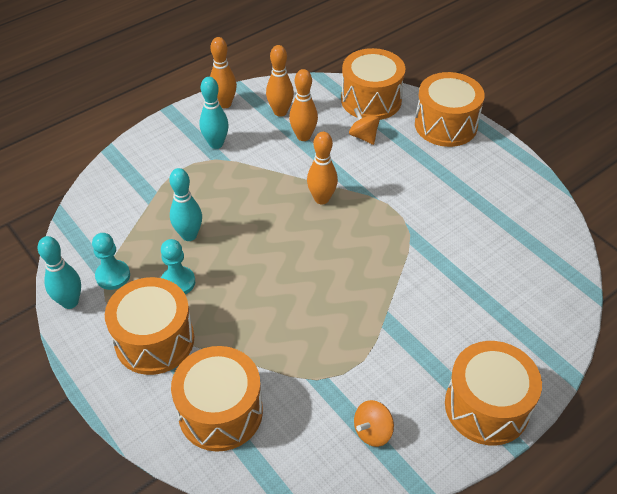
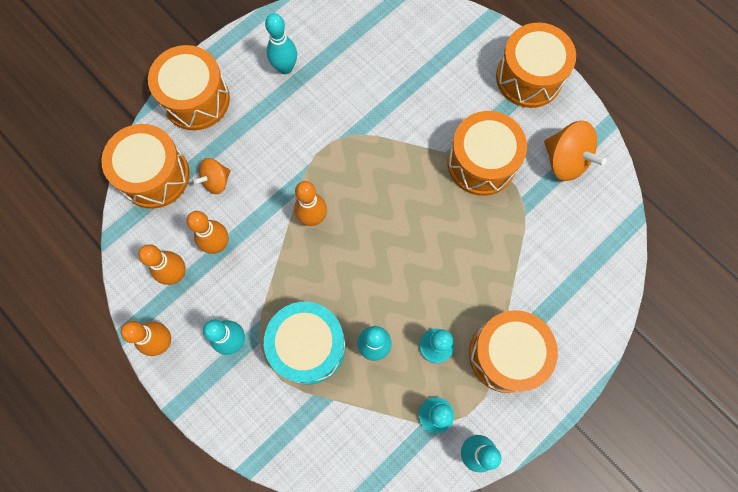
camera: 95 degrees left, 25 degrees up
orange drum [171,346,263,452] -> orange drum moved to [447,111,527,196]
orange spinning top [354,400,394,447] -> orange spinning top [544,121,607,181], size x1.65
none -> turquoise drum [264,302,346,384]
none -> turquoise bowling pin [265,13,297,74]

